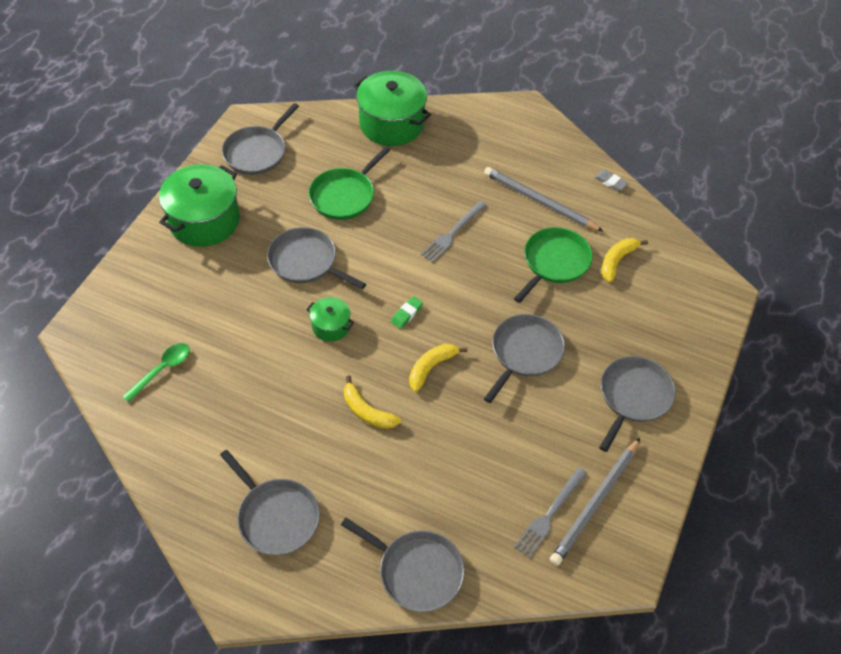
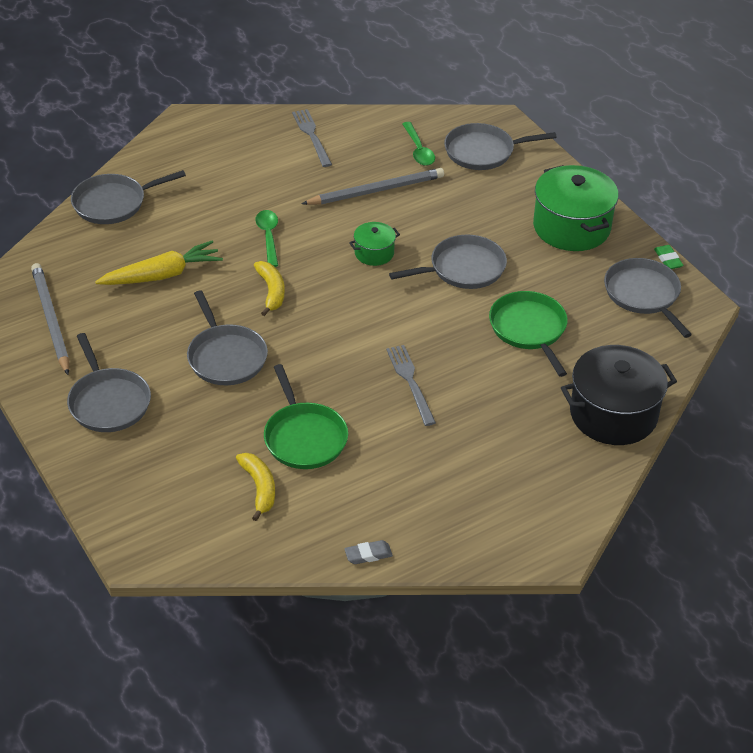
camera: 125 degrees right, 10 degrees down
grey pan [220,450,320,556] -> grey pan moved to [444,123,557,170]
yellow banana [344,375,401,429] -> green spoon [256,210,278,267]
green pot [353,71,431,146] -> black pot [561,345,677,445]
green eraser [391,296,423,329] -> green eraser moved to [654,245,684,269]
grey pencil [484,167,604,232] -> grey pencil moved to [301,168,444,205]
grey fork [514,467,588,558] -> grey fork moved to [292,109,332,167]
none -> yellow carrot [95,241,223,285]

